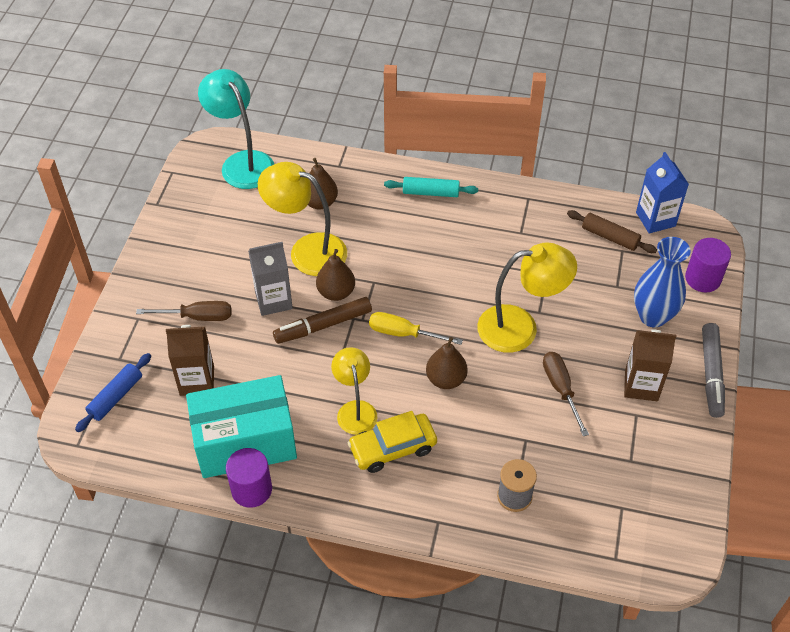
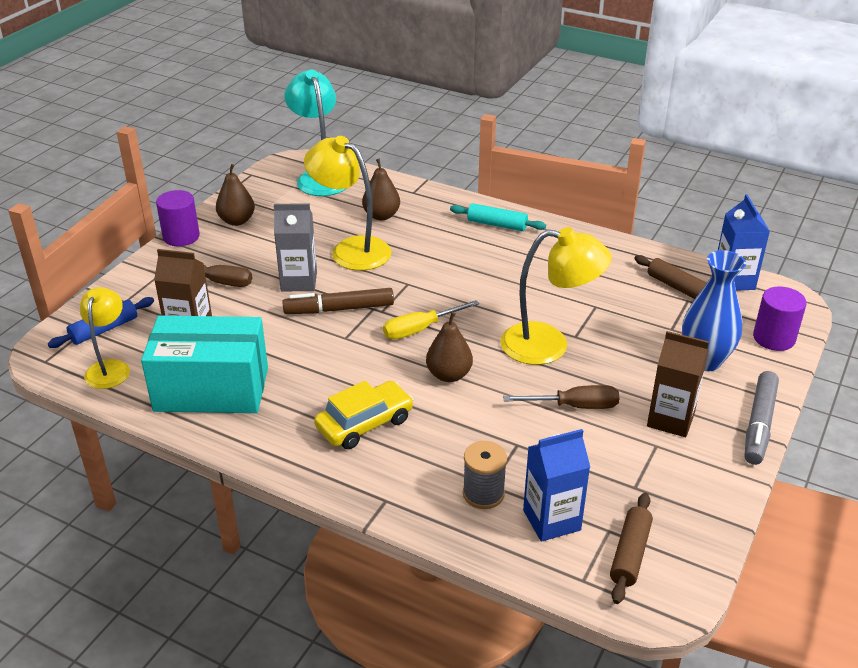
camera: 15 degrees right, 15 degrees down
purple cylinder [226,448,272,508] -> purple cylinder moved to [156,190,200,246]
brown pear [316,249,355,301] -> brown pear moved to [216,164,255,226]
yellow lamp [331,347,377,435] -> yellow lamp moved to [80,287,130,389]
yellow car [348,411,437,473] -> yellow car turned 150 degrees clockwise [314,381,414,449]
yellow screwdriver [369,312,463,345] -> yellow screwdriver turned 60 degrees counterclockwise [383,300,479,339]
brown screwdriver [543,352,589,436] -> brown screwdriver turned 90 degrees clockwise [503,385,619,409]
none -> blue carton [523,429,590,542]
none -> brown rolling pin [610,493,653,604]

